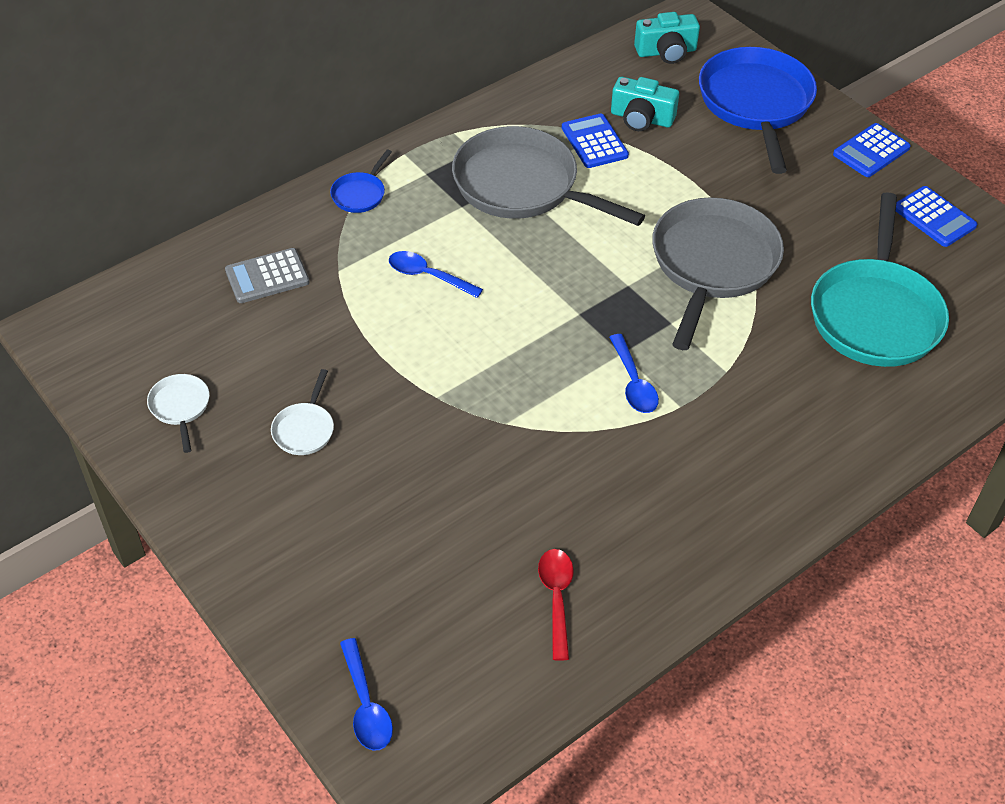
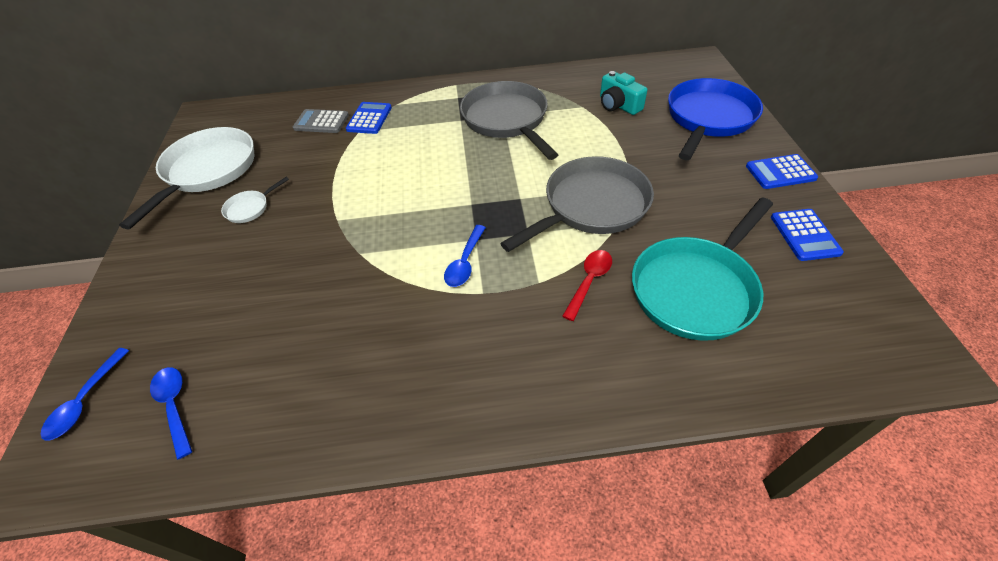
camera: 35 degrees right, 0 degrees up
white pan [147,374,210,453] -> white pan [119,127,255,230], size x2.32
blue pan [330,149,392,213] -> none
blue spoon [389,251,483,298] -> blue spoon moved to [150,367,192,460]
red spoon [538,549,574,661] -> red spoon moved to [562,250,612,321]
blue calculator [562,113,629,168] -> blue calculator moved to [346,102,392,134]
turquoise camera [634,12,700,64] -> none

